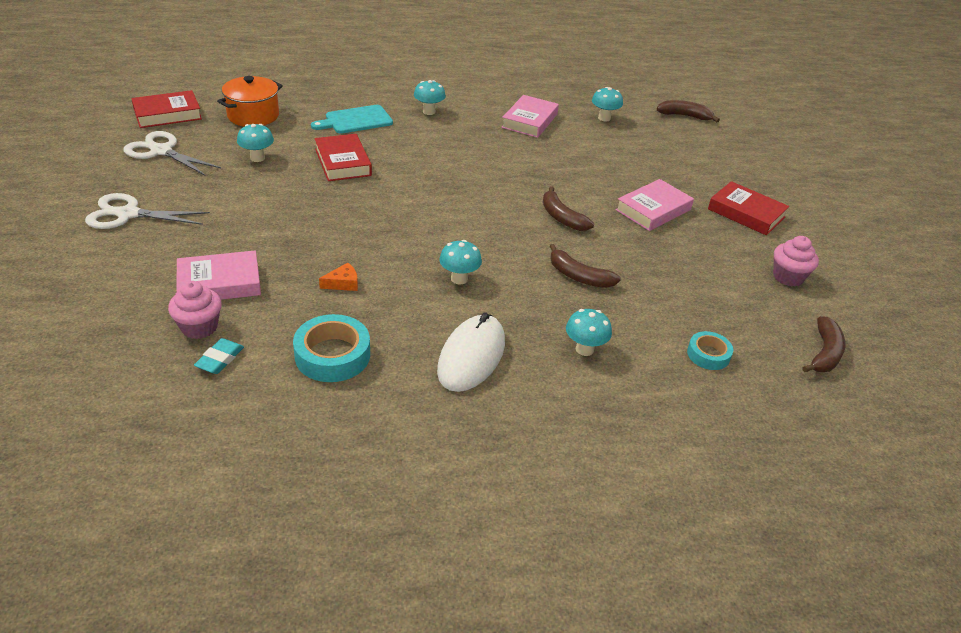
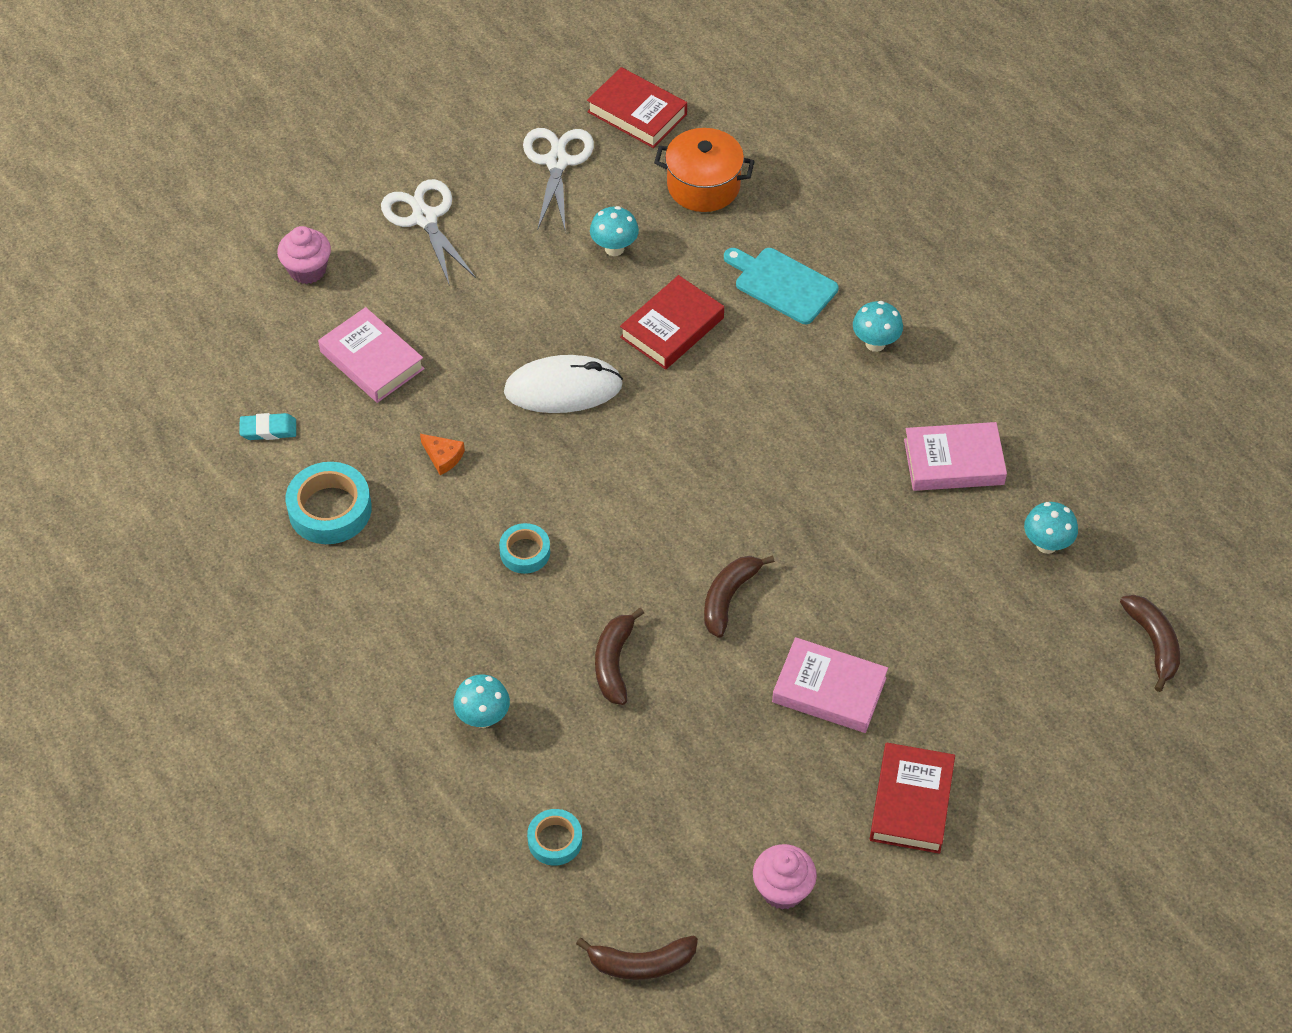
camera: 65 degrees right, 15 degrees up
pink cupcake [168,281,222,339] -> pink cupcake moved to [277,226,331,284]
white mouse [437,312,505,392] -> white mouse moved to [504,355,623,413]
turquoise mushroom [439,240,482,285] -> turquoise tape [499,523,550,574]

